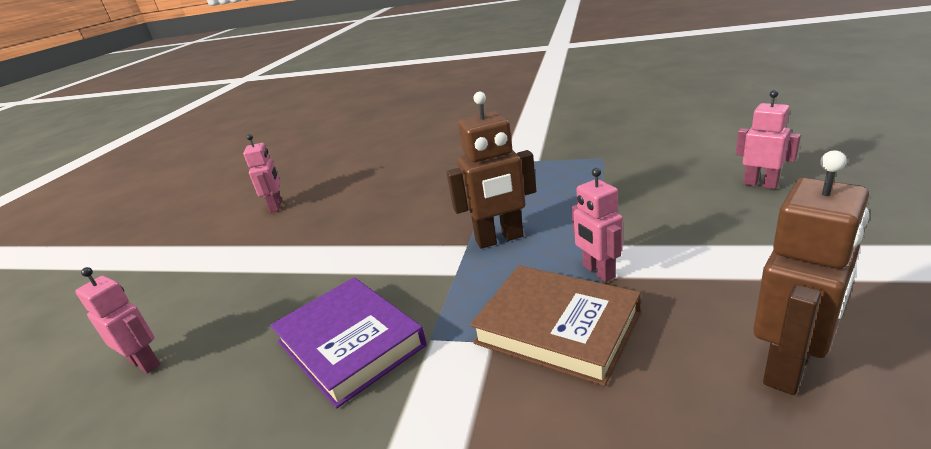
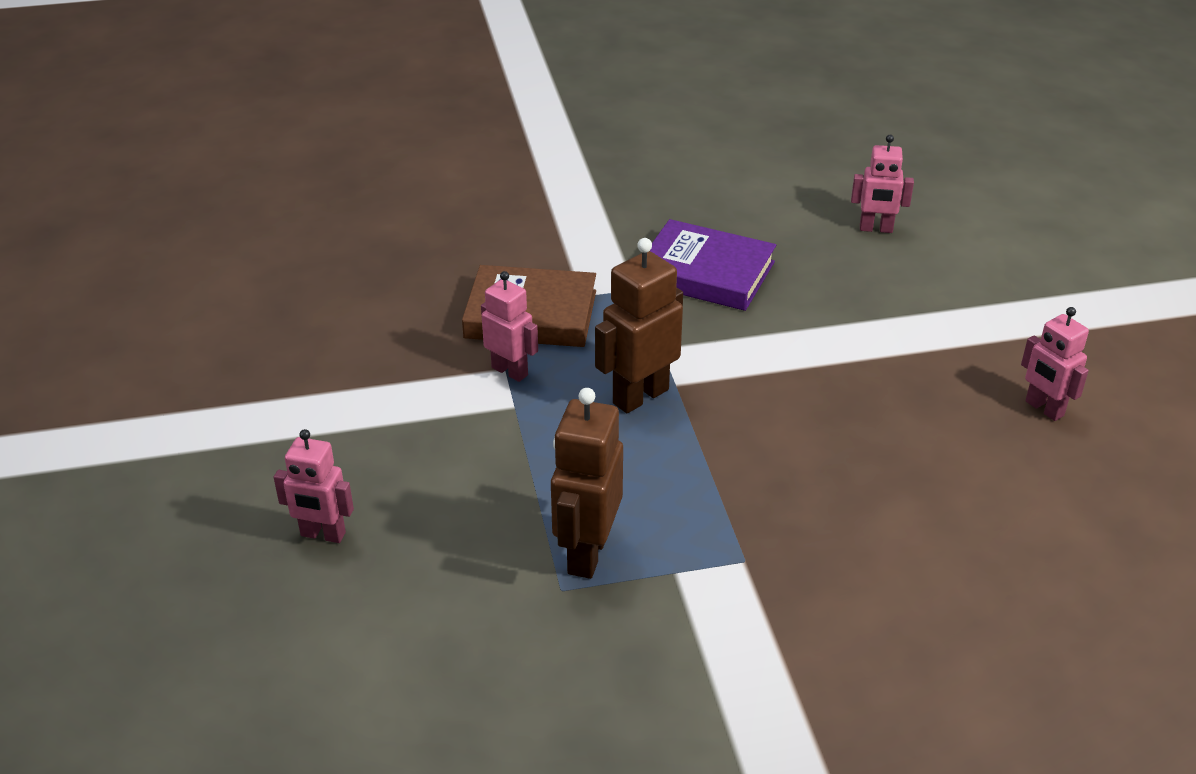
camera: 150 degrees right, 10 degrees up
brown robot [753,150,869,395] -> brown robot moved to [551,388,623,579]

